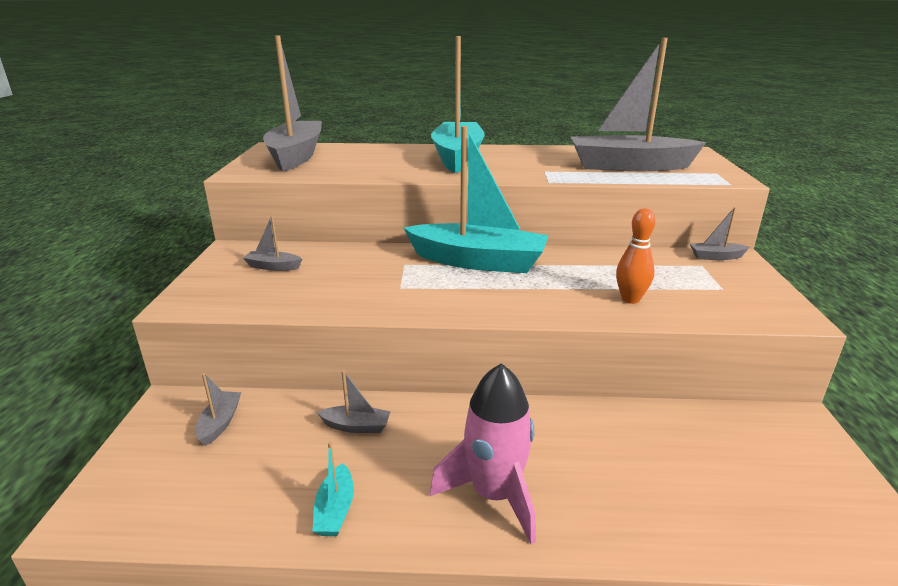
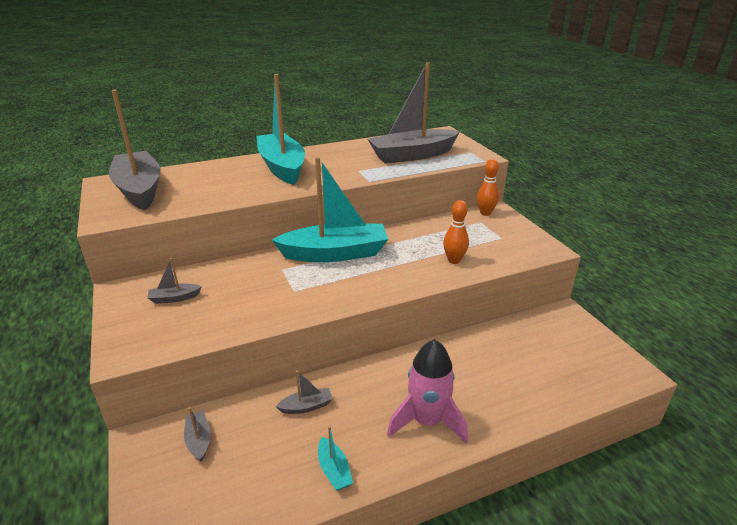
camera: 25 degrees left, 5 degrees up
grey boat [690,207,750,260] -> orange bowling pin [477,159,499,216]

